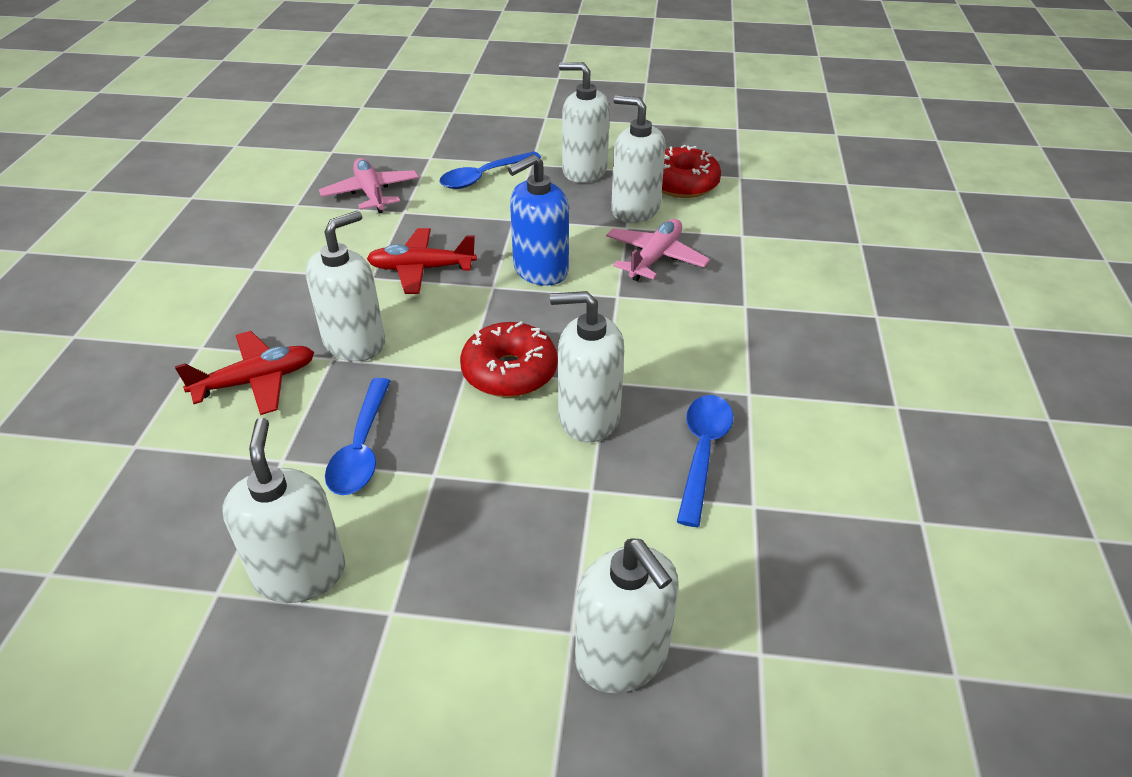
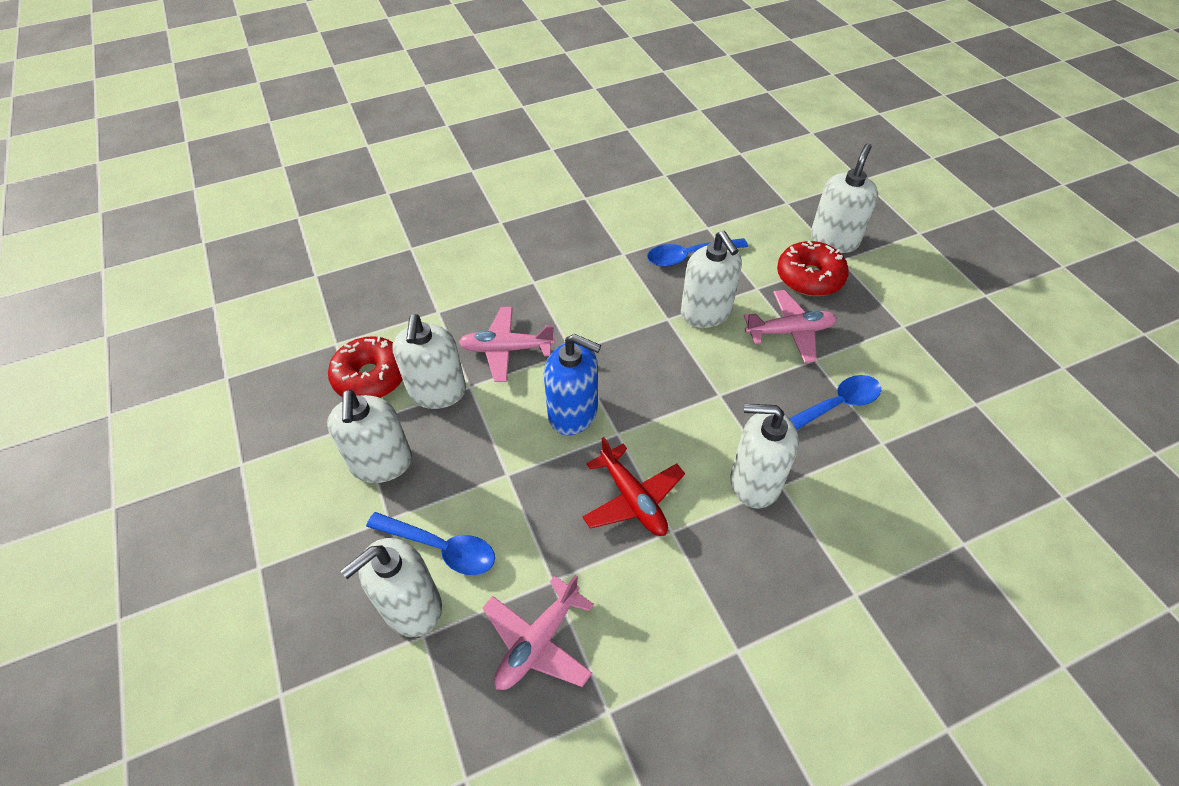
camera: 120 degrees left, 10 degrees up
red plane [175,331,314,415] -> none
white soap dispenser [222,418,345,603] -> white soap dispenser moved to [341,538,442,637]
red donut [460,322,558,397] -> red donut moved to [777,240,849,296]
none -> pink plane [744,290,837,363]

